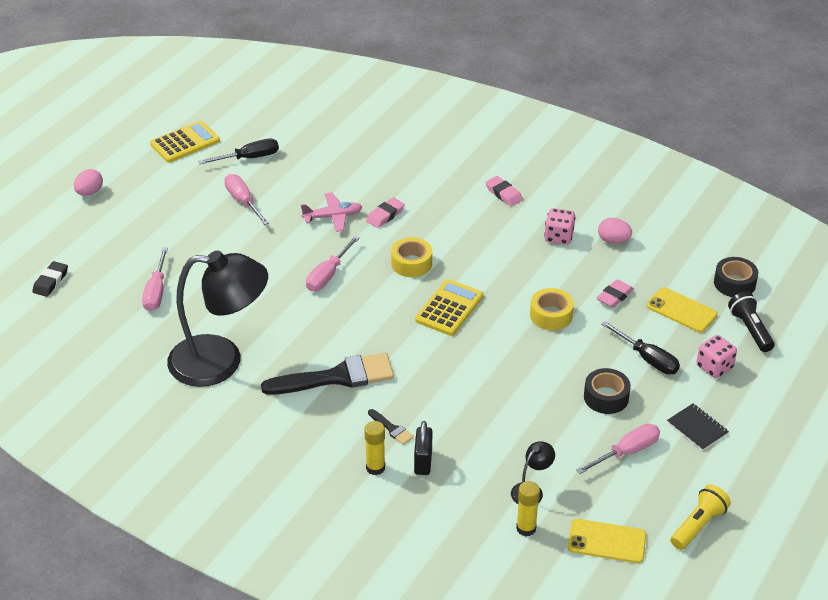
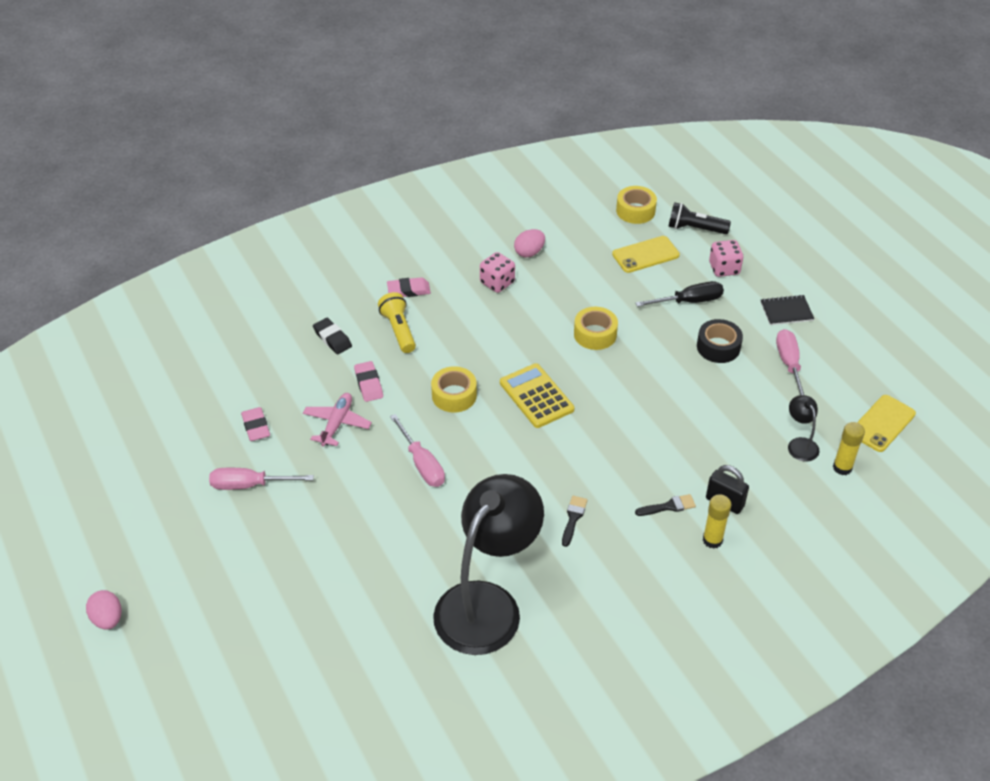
camera: 60 degrees left, 5 degrees up
black eraser [32,261,68,297] -> black eraser moved to [313,318,352,354]
pink screwdriver [142,247,168,311] -> none
yellow calculator [150,121,220,163] -> none
black screwdriver [198,139,279,164] -> none
black brush [261,353,394,395] -> black brush [562,496,587,547], size x0.42
pink eraser [597,279,634,308] -> pink eraser moved to [241,407,270,441]
yellow flashlight [671,484,731,550] -> yellow flashlight moved to [378,292,416,353]
black tape [714,257,758,297] -> yellow tape [616,186,657,224]

